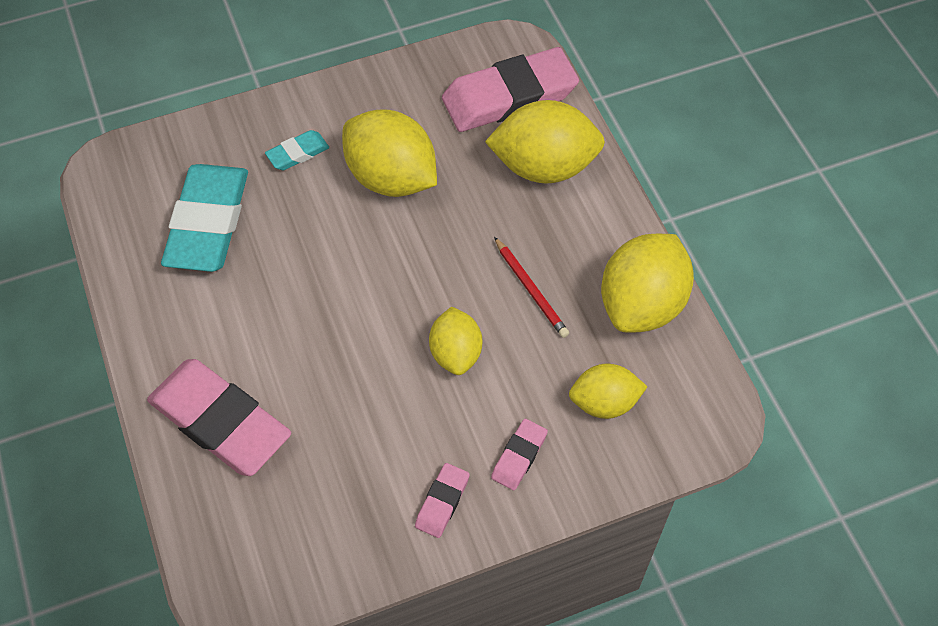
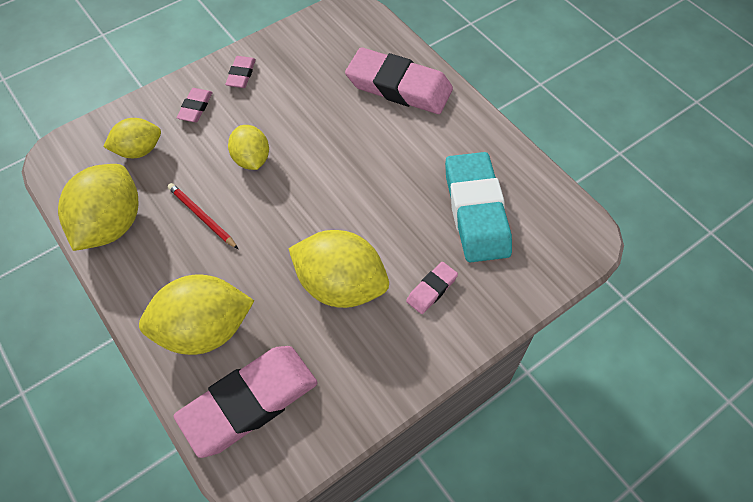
camera: 165 degrees right, 0 degrees up
turquoise eraser [265,130,329,170] -> pink eraser [406,262,458,314]

